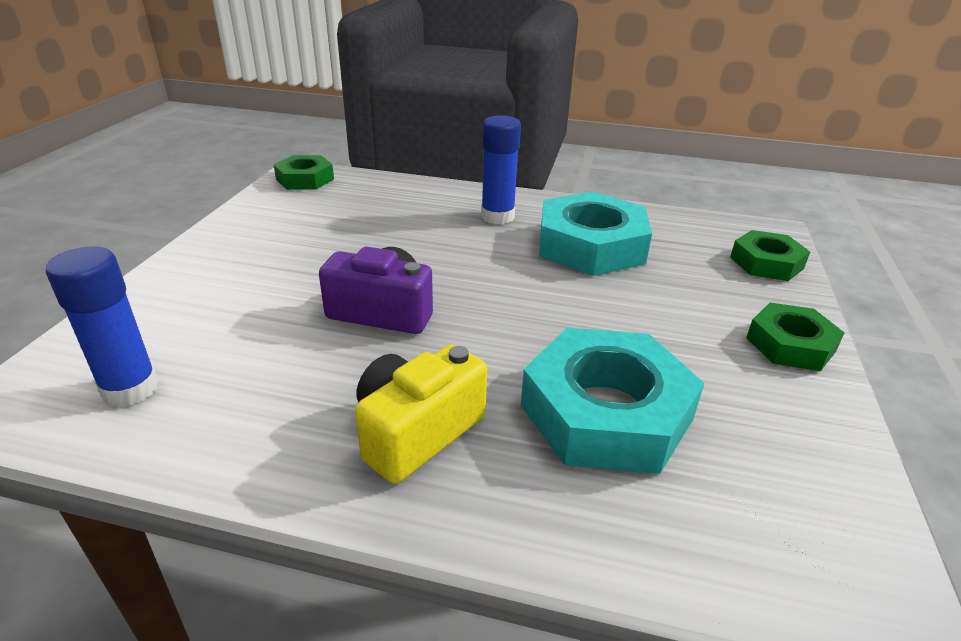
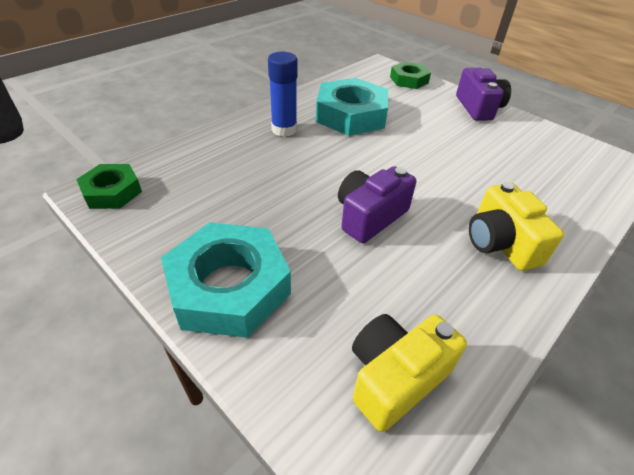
camera: 60 degrees left, 10 degrees up
blue glue stick [46,246,159,407] -> yellow camera [352,314,467,432]
turquoise nut [521,328,705,474] -> turquoise nut moved to [161,222,291,338]
green nut [746,302,845,371] -> purple camera [456,68,511,121]

